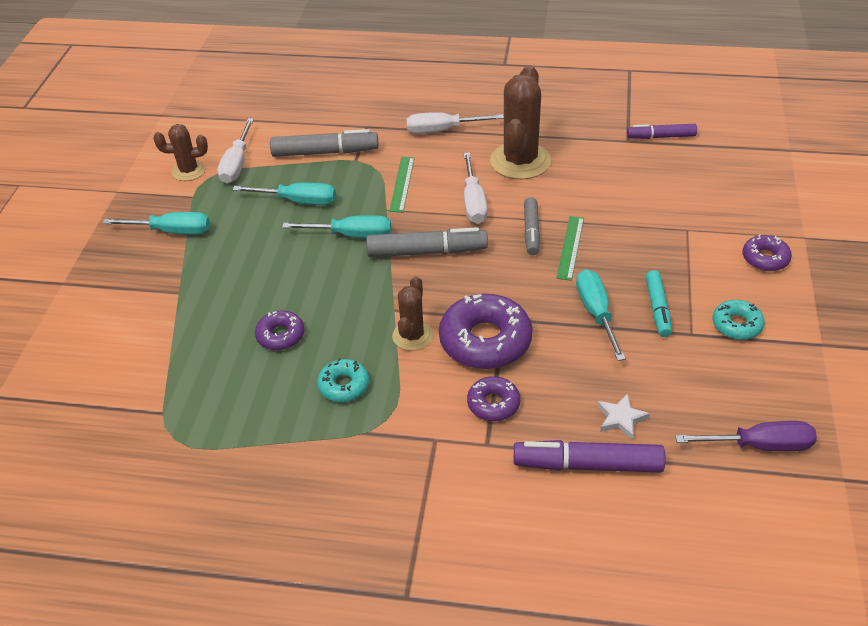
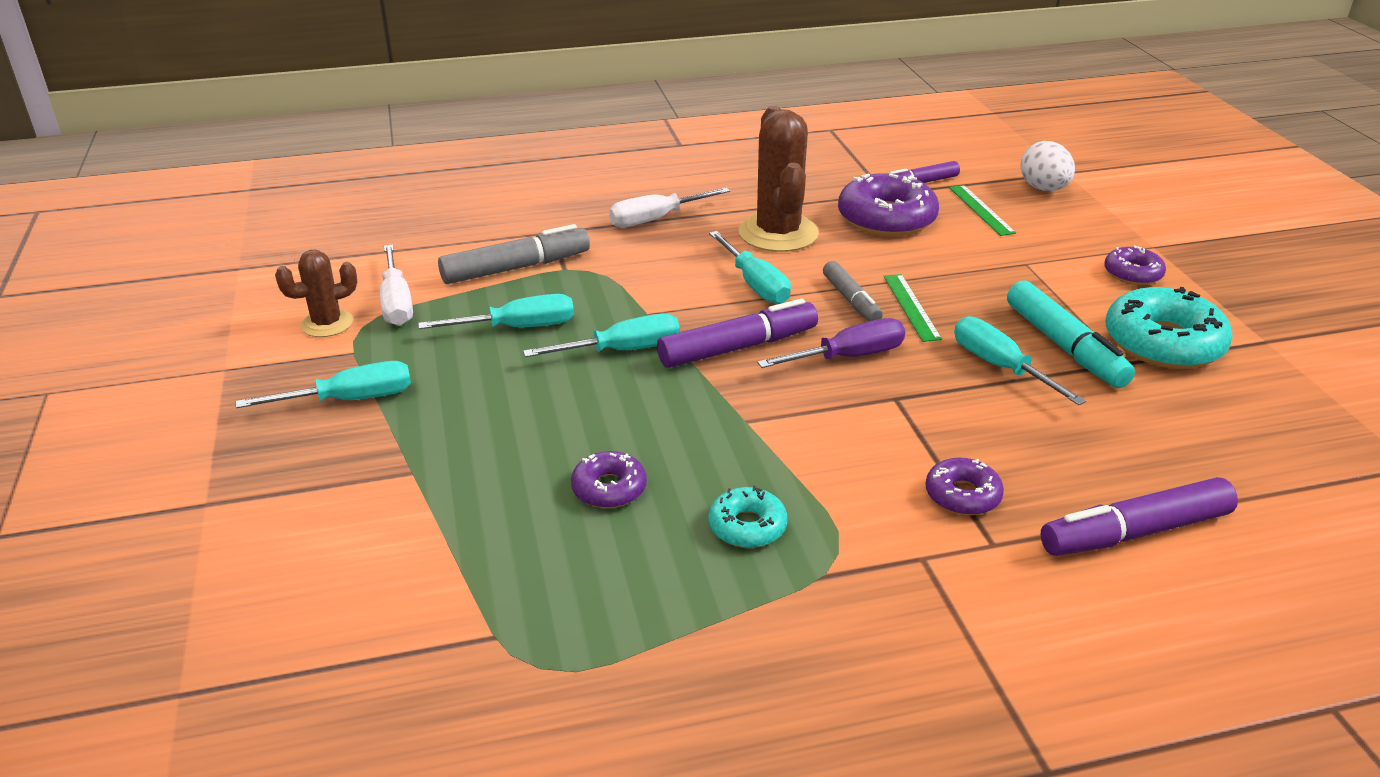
camera: 25 degrees left, 10 degrees down
grey marker [366,227,488,257] -> purple marker [657,298,818,368]
green ruler [389,157,415,212] -> green ruler moved to [949,185,1016,236]
brown cactus [392,276,433,351] -> none
purple donut [439,294,532,369] -> purple donut moved to [838,173,939,237]
white screwdriver [463,152,487,224] -> turquoise screwdriver [709,231,791,304]
white star [597,393,650,440] -> none
turquoise marker [646,270,672,337] -> turquoise marker [1007,281,1135,388], size x1.57
purple screwdriver [675,421,817,451] -> purple screwdriver moved to [757,318,905,368]
turquoise donut [713,300,765,340] -> turquoise donut [1105,287,1233,369], size x1.85
none -> white egg [1021,141,1075,191]

